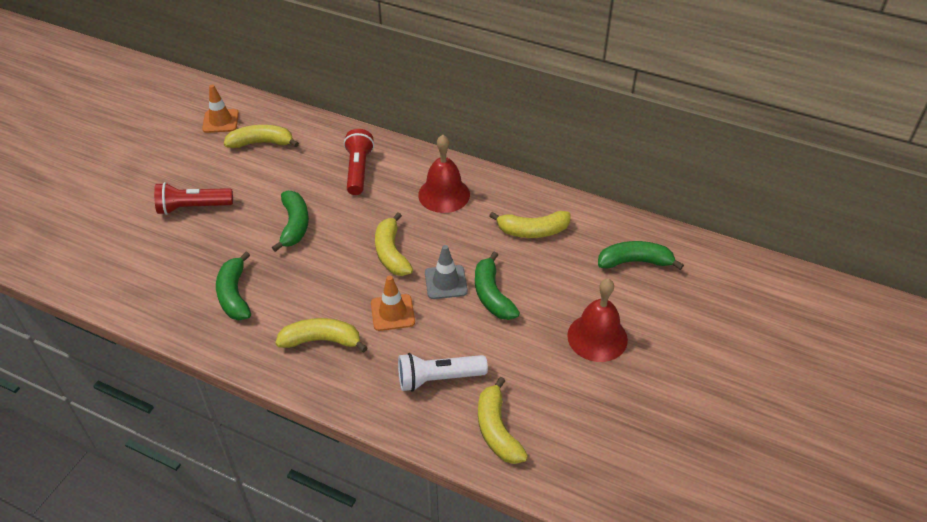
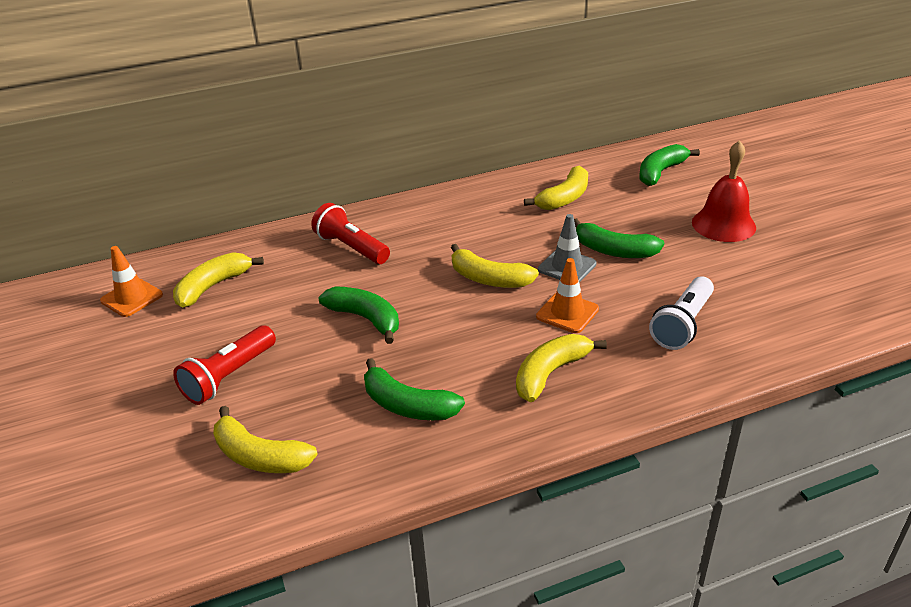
camera: 45 degrees left, 10 degrees down
red bell [418,135,470,213] -> none
yellow banana [478,377,528,464] -> yellow banana moved to [213,406,318,473]

